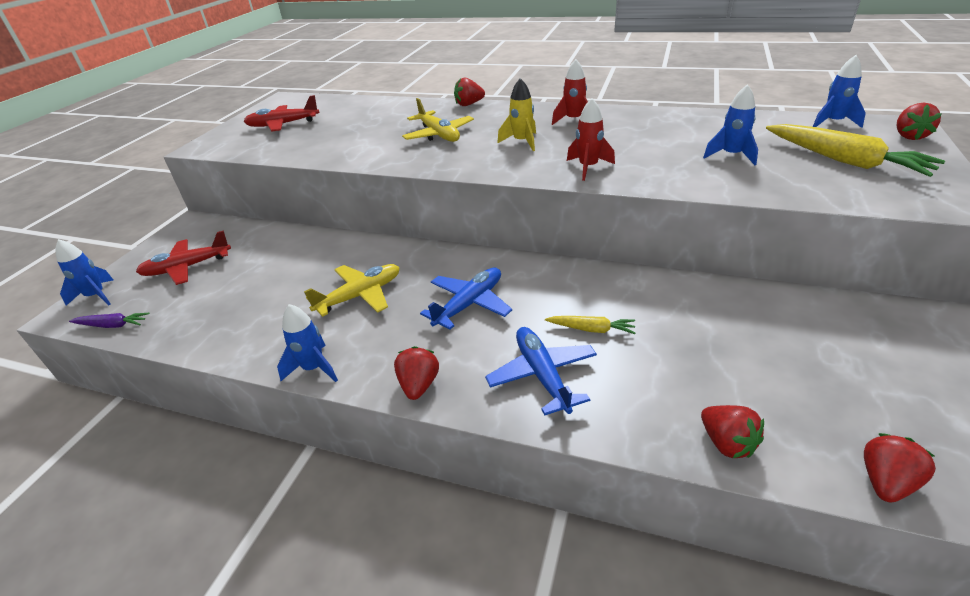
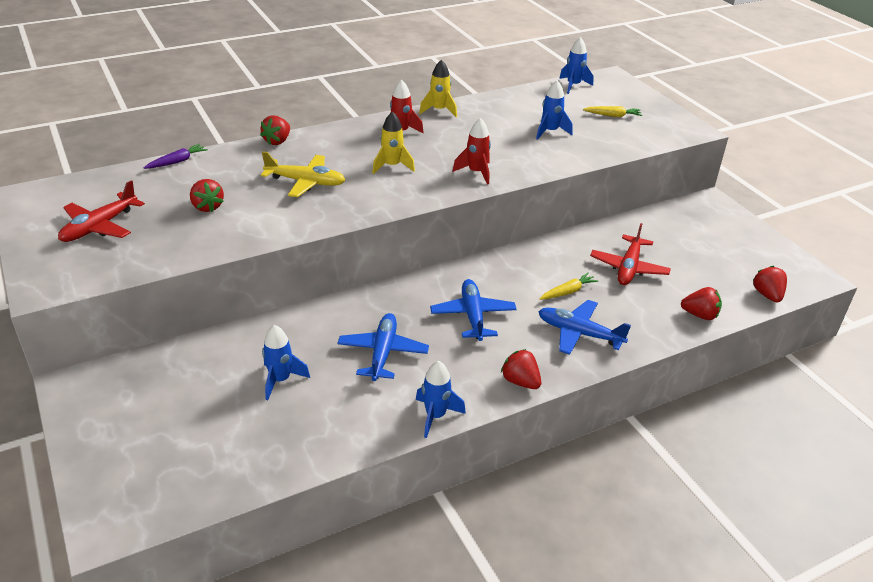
camera: 50 degrees left, 0 degrees up
blue rocket [55,239,113,306] -> blue rocket moved to [262,325,310,400]
purple carrot [69,313,150,328] -> purple carrot moved to [144,144,208,169]
red plane [136,230,231,285] -> red plane moved to [590,223,671,285]
yellow plane [304,264,400,317] -> blue plane [337,313,429,381]
yellow carrot [766,124,945,177] -> yellow carrot [583,106,642,117], size x0.51
red strawberry [896,103,942,140] -> red strawberry moved to [190,179,224,212]
none -> yellow rocket [419,59,457,117]

